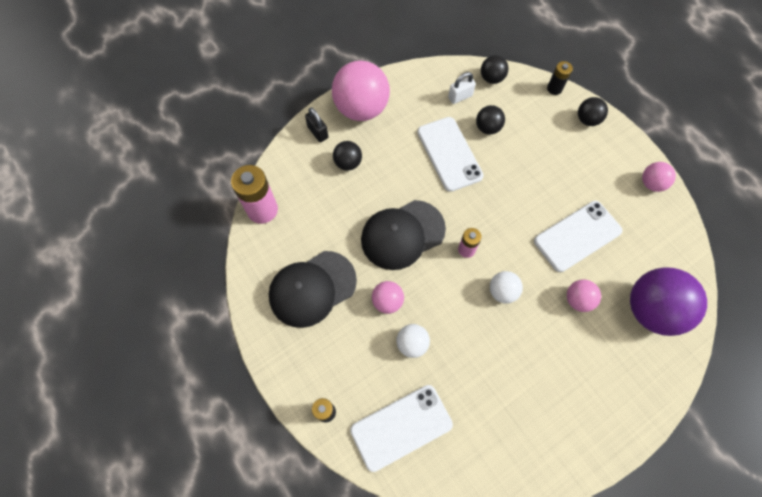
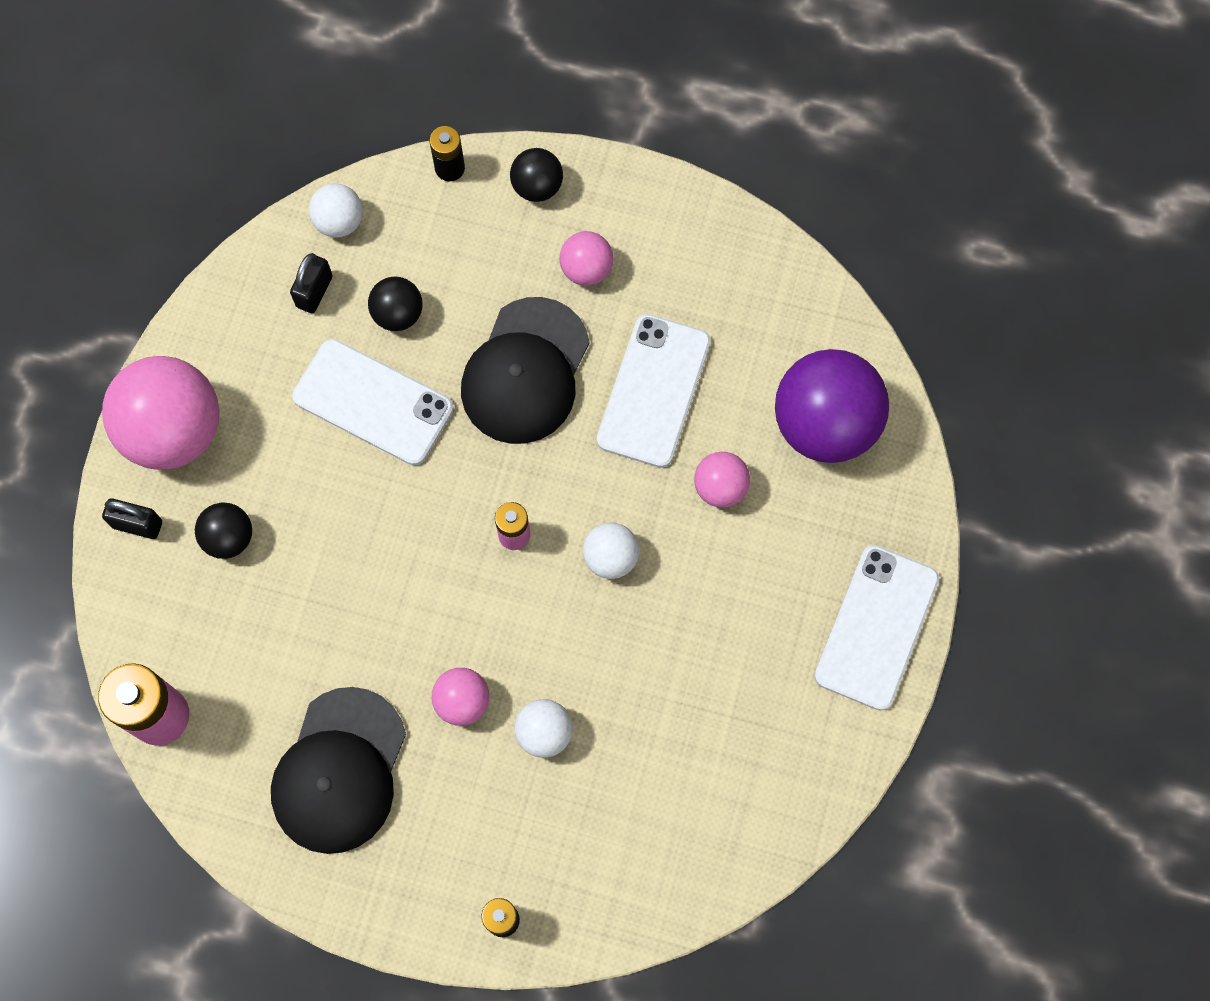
camera: 40 degrees left, 5 degrees up
white phone [350,385,453,472] -> white phone moved to [814,545,939,711]
black cap [361,200,446,270] -> black cap moved to [461,297,590,444]
white padlock [448,72,476,104] -> black padlock [290,253,333,313]
black ball [481,55,509,84] -> white ball [309,183,363,238]
pink ball [642,162,676,192] -> pink ball moved to [560,231,613,286]

